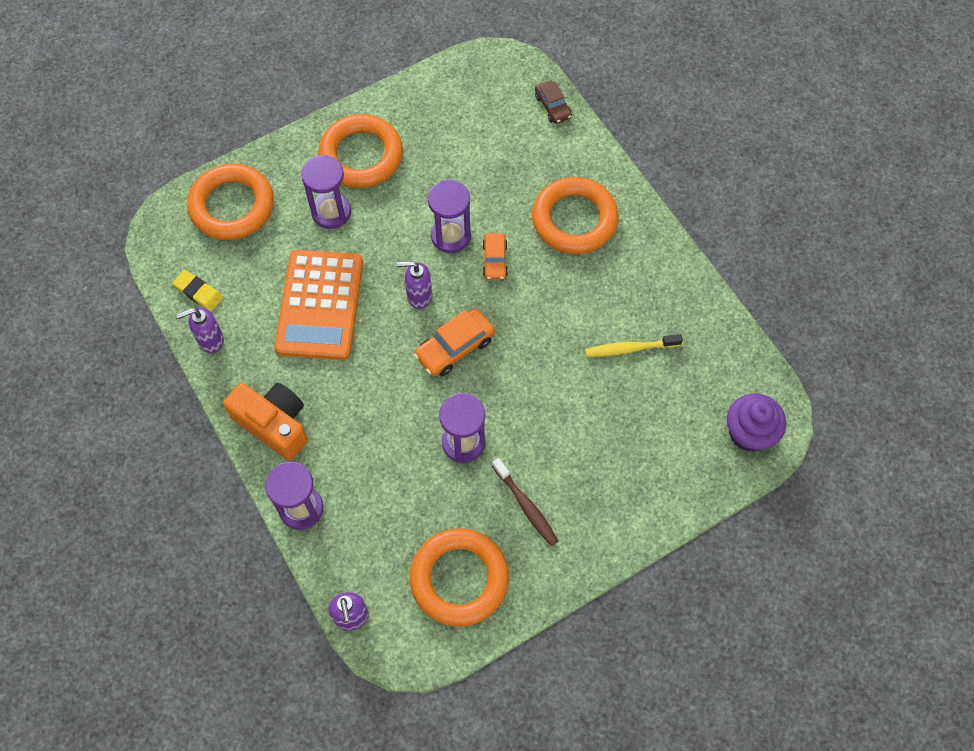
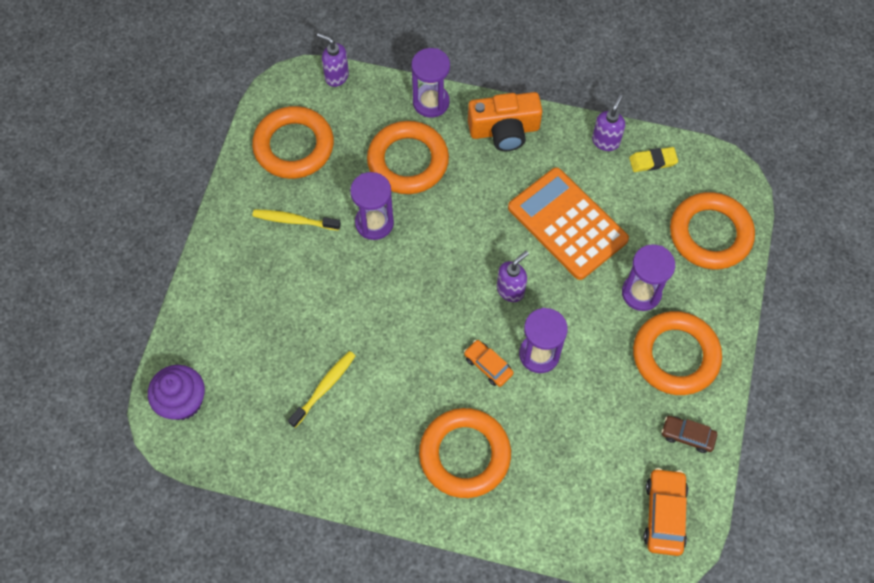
camera: 135 degrees right, 0 degrees up
orange car [414,308,495,376] -> orange car moved to [643,468,688,556]
brown toothbrush [492,458,558,546] -> yellow toothbrush [252,209,341,231]
brown car [535,80,572,124] -> brown car moved to [661,416,717,453]
none -> orange ring [367,121,449,194]

